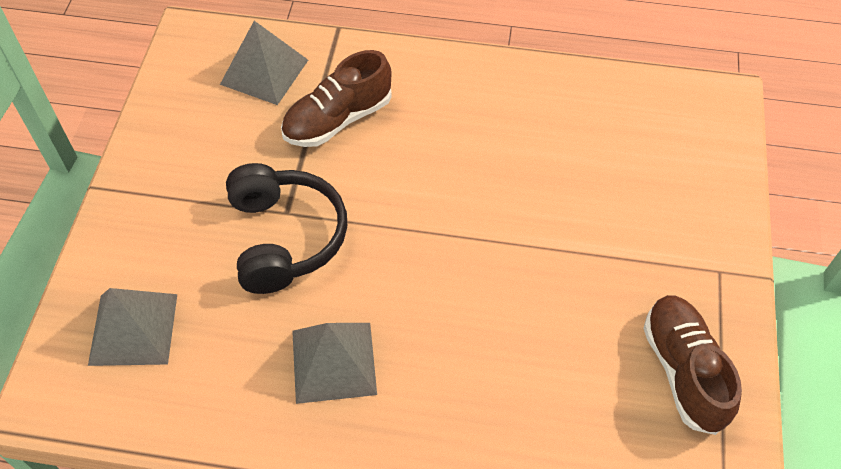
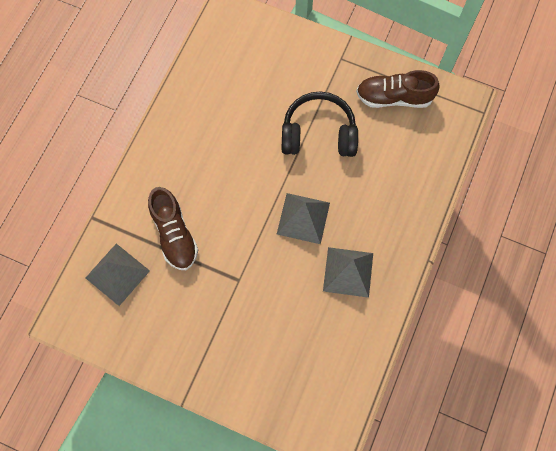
camera: 75 degrees left, 15 degrees up
grey pyramid [88,288,177,366] -> grey pyramid moved to [277,193,330,244]
black headphones [226,163,347,294] -> black headphones moved to [281,91,358,157]

